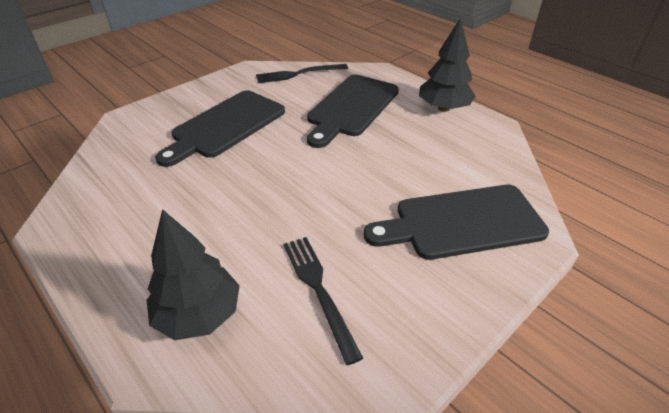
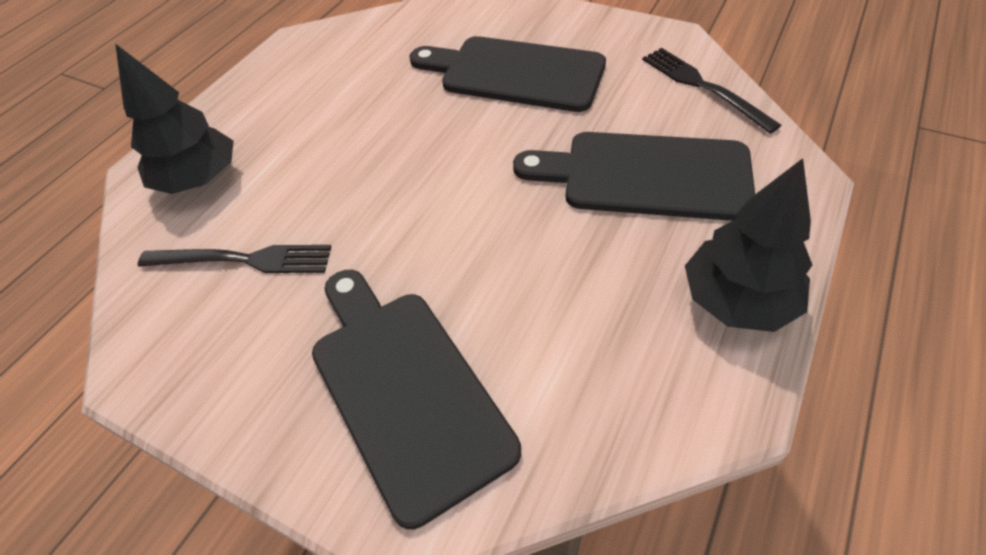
camera: 75 degrees right, 10 degrees up
black fork [283,237,363,365] -> black fork turned 45 degrees clockwise [138,245,331,273]

